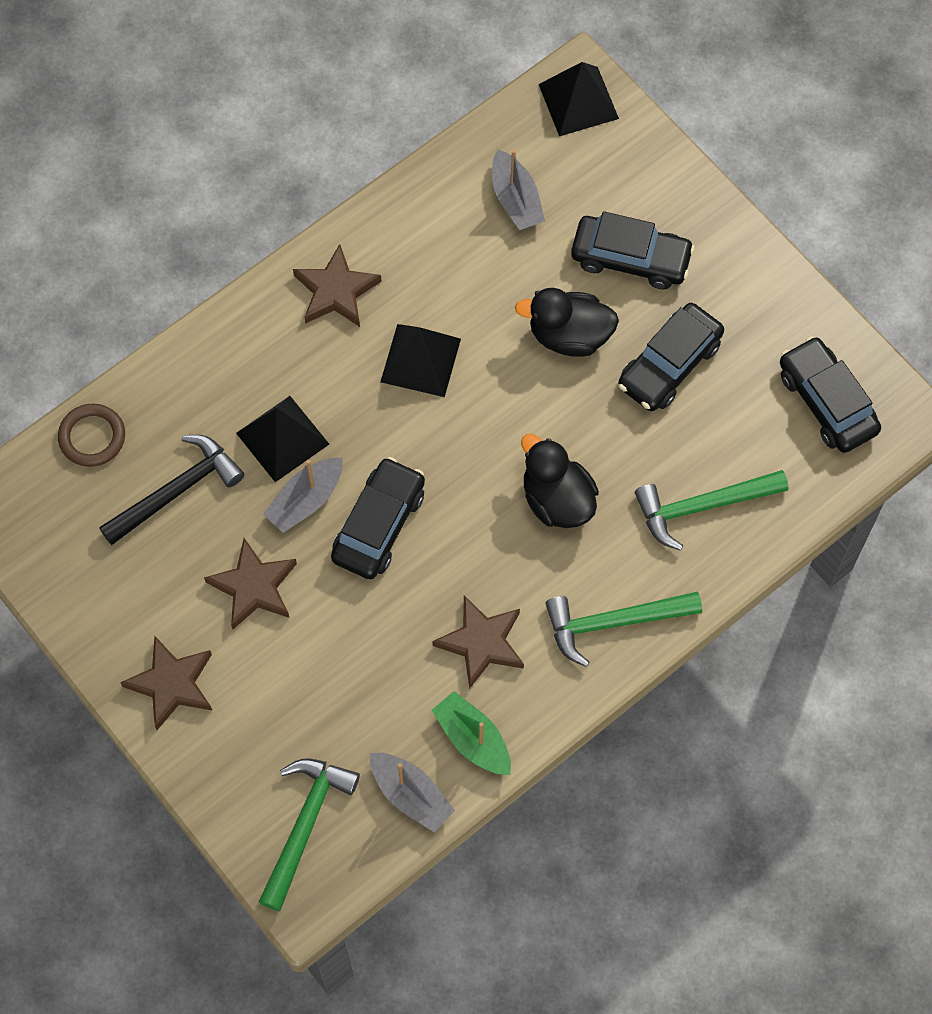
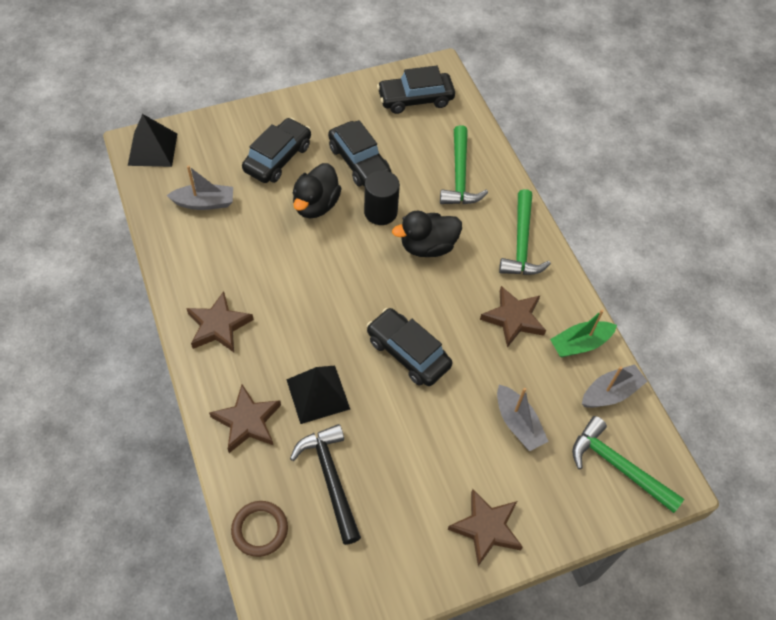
camera: 75 degrees left, 10 degrees down
brown star [204,538,297,629] -> brown star moved to [209,384,281,453]
grey boat [263,457,343,533] -> grey boat moved to [497,385,549,451]
black pyramid [381,324,461,397] -> none
none -> black cylinder [364,170,400,225]

